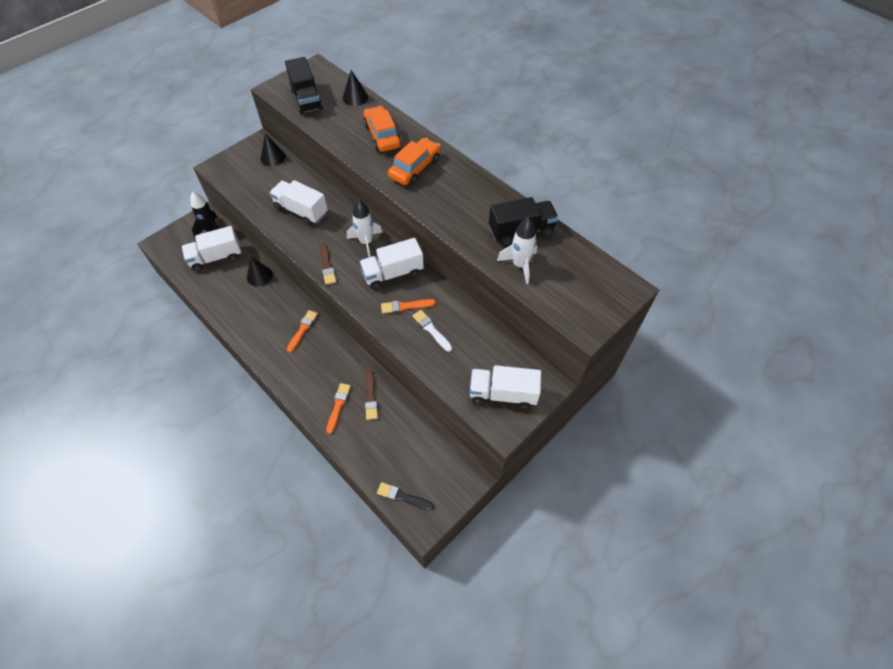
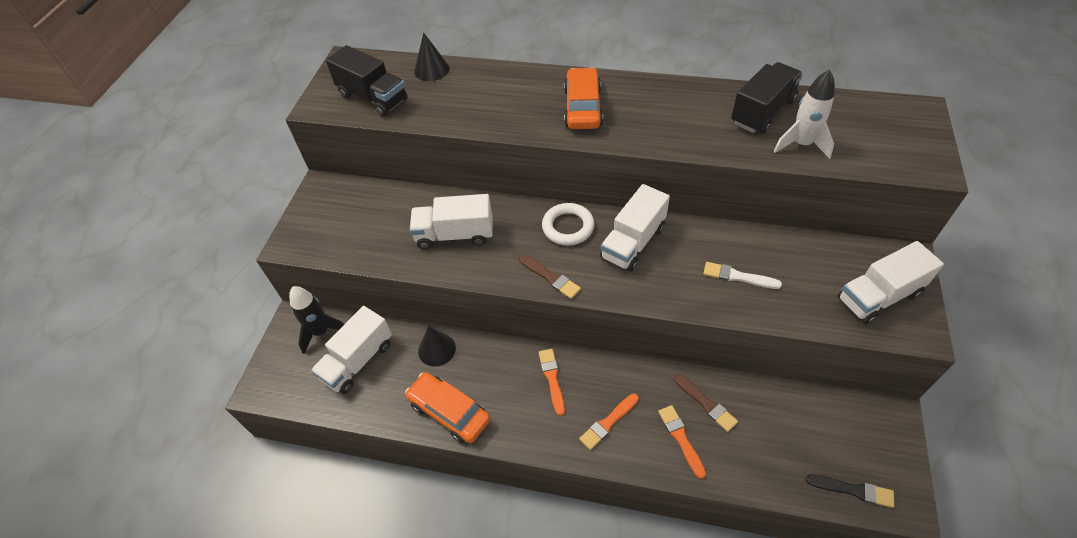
camera: 30 degrees left, 5 degrees down
black cone [261,134,286,166] -> none
white rocket [347,200,383,257] -> white ring [542,203,595,246]
orange car [363,106,401,152] -> orange car moved to [405,372,490,443]
black brush [377,482,434,511] -> black brush turned 150 degrees counterclockwise [806,474,894,508]
orange brush [381,299,436,314] -> orange brush moved to [579,393,639,450]

